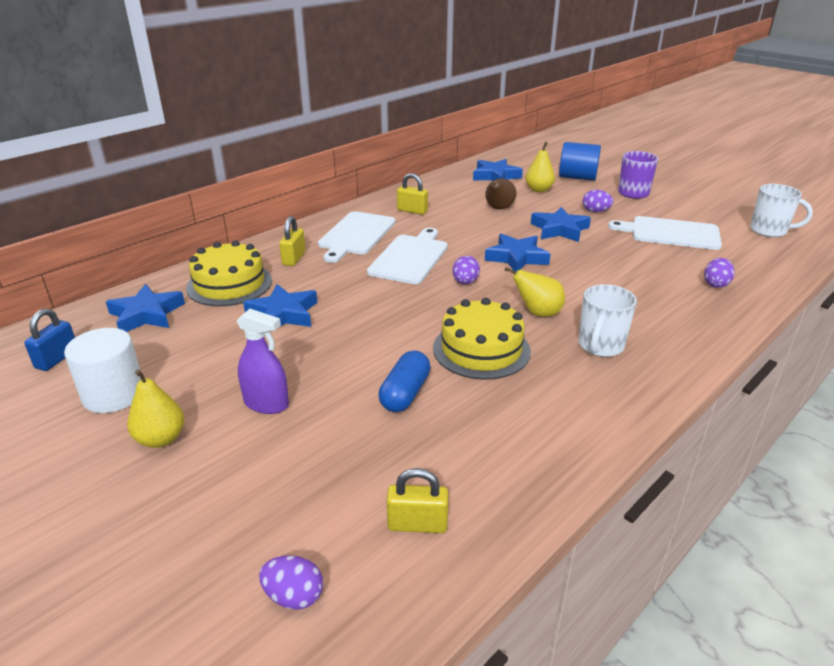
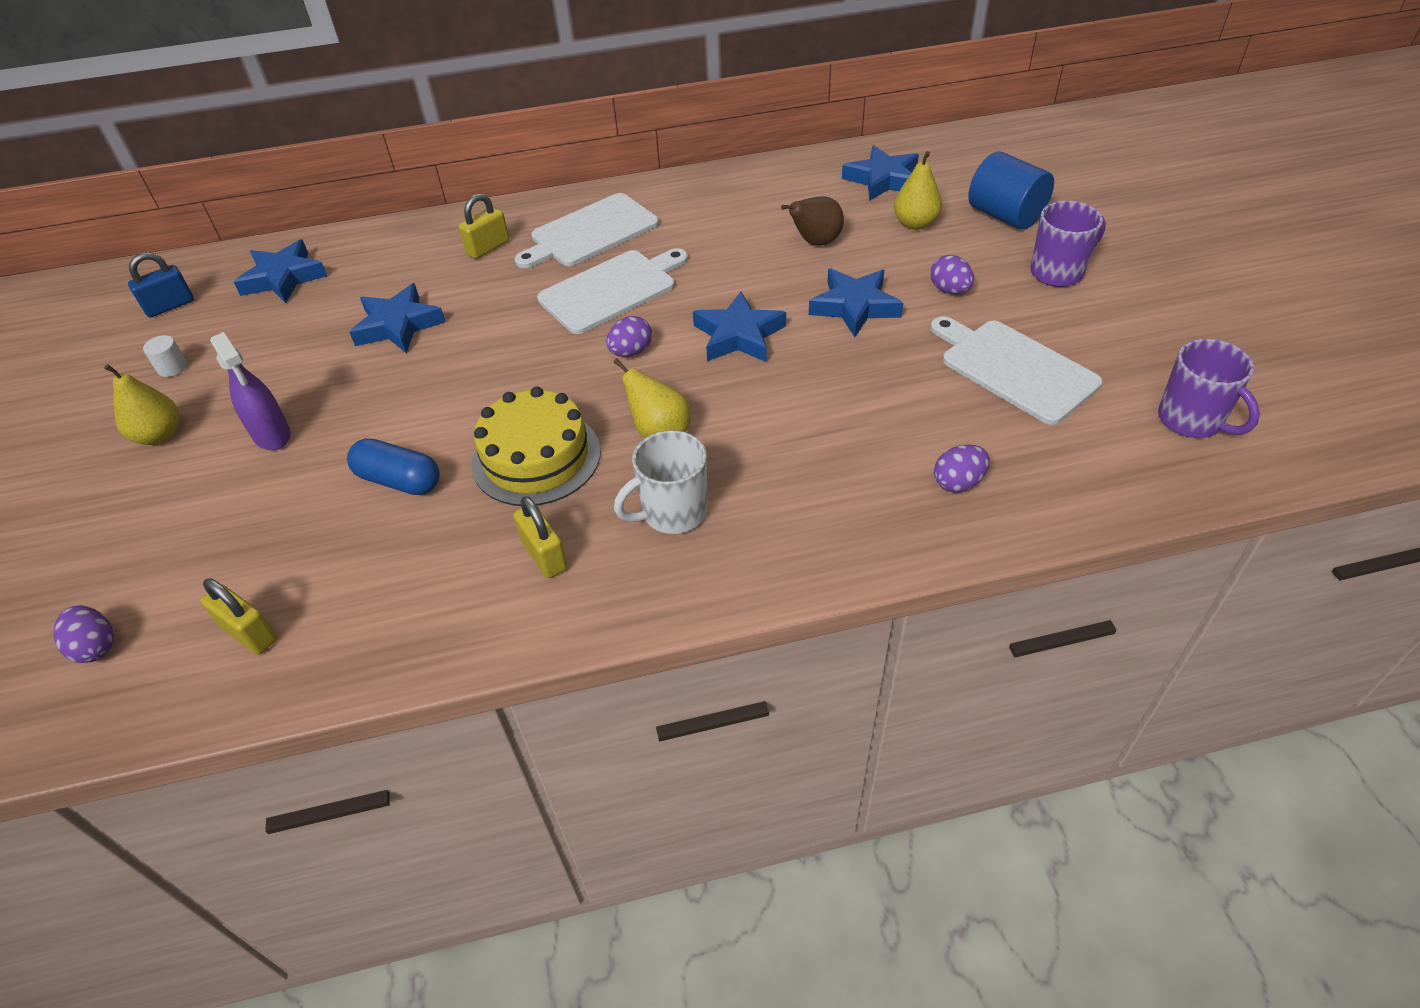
camera: 35 degrees right, 15 degrees up
white cylinder [64,328,141,413] -> white cylinder [143,335,187,377], size x0.46
yellow cake [186,240,272,306] -> none
blue capsule [378,350,431,412] -> blue capsule turned 60 degrees clockwise [347,438,440,495]
yellow padlock [397,173,428,215] -> yellow padlock moved to [513,496,568,578]
white mug [750,184,813,237] -> purple mug [1158,339,1260,438]

